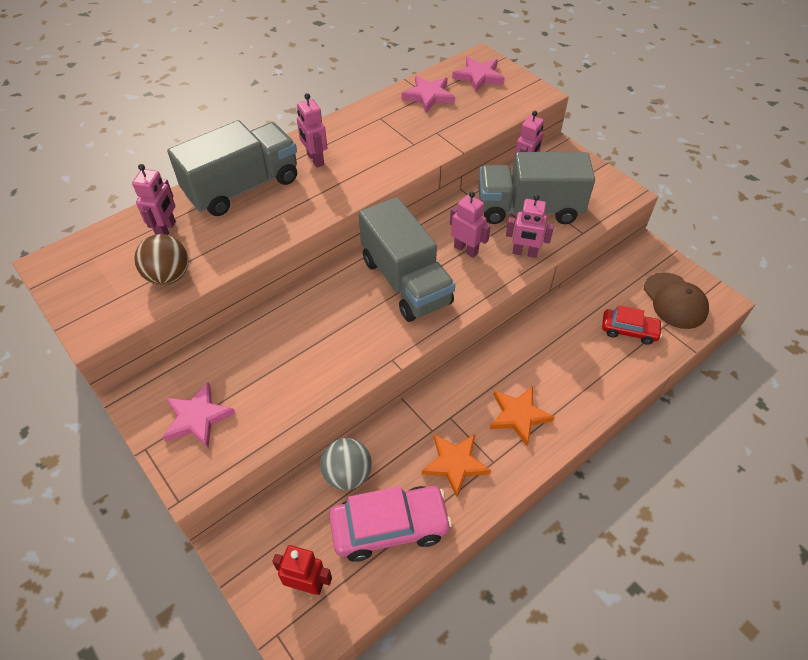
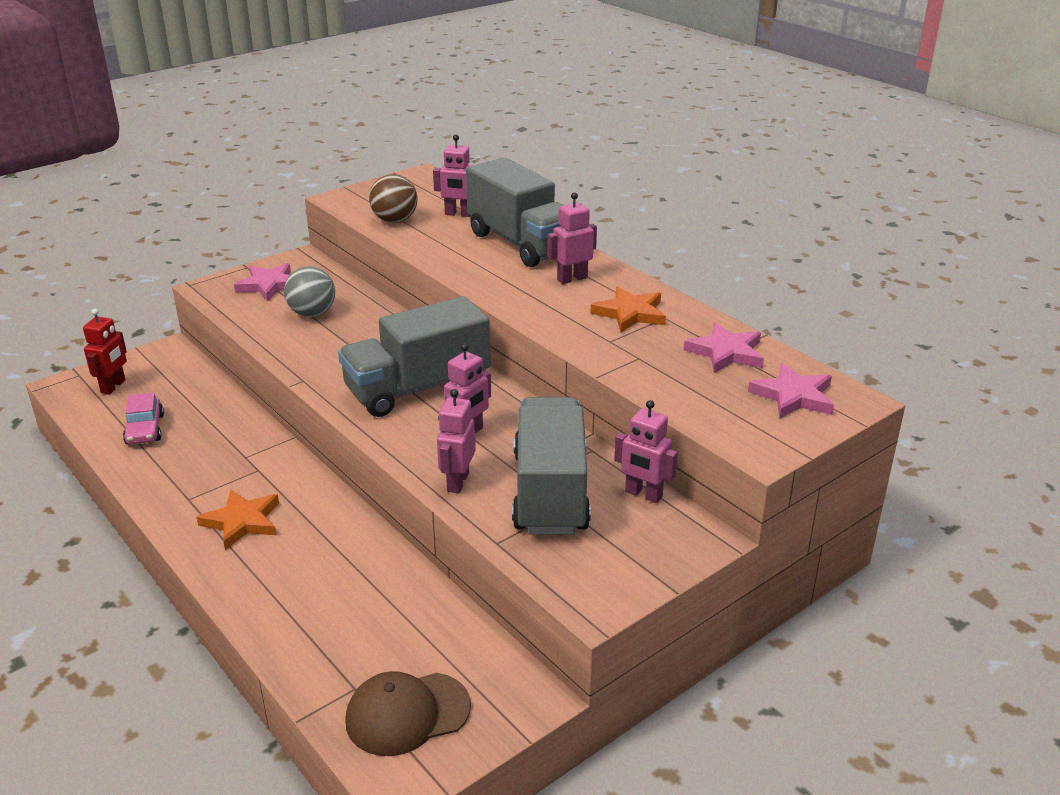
camera: 90 degrees right, 20 degrees down
grey ball [320,438,372,490] -> grey ball moved to [284,266,335,317]
pink car [329,486,452,562] -> pink car [123,393,164,444], size x0.60
orange star [422,434,491,497] -> orange star moved to [590,286,666,332]
red car [602,305,663,345] -> none

